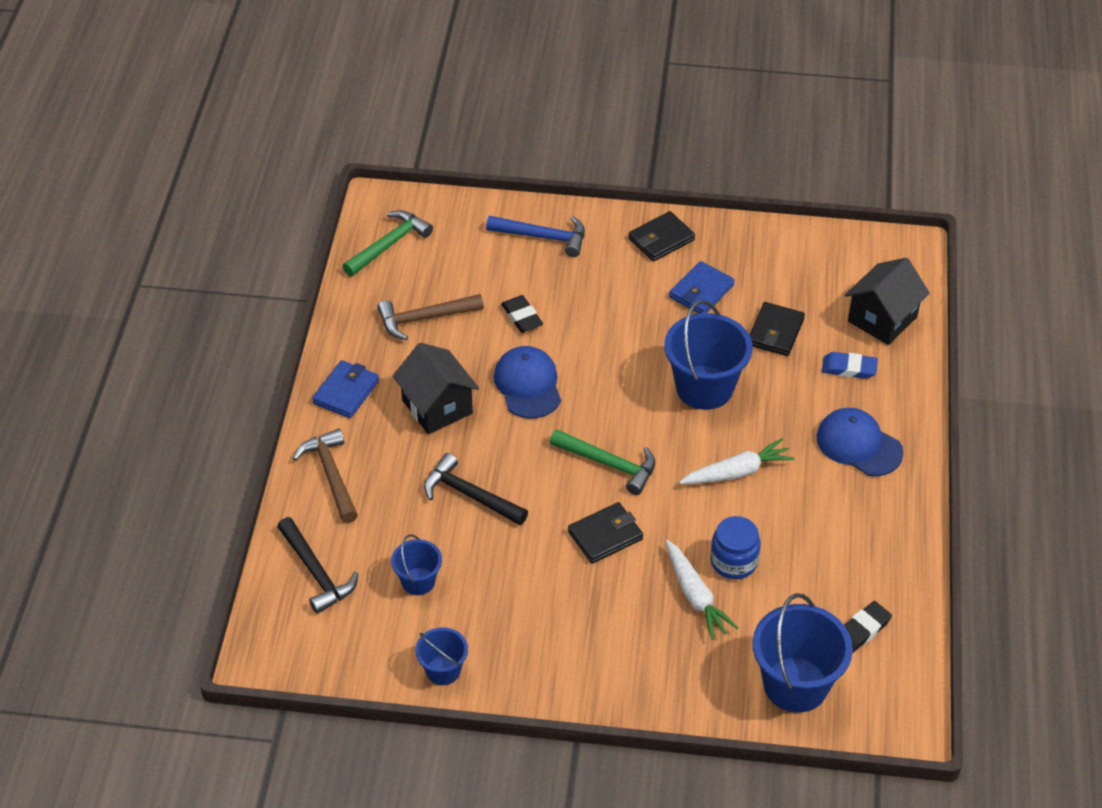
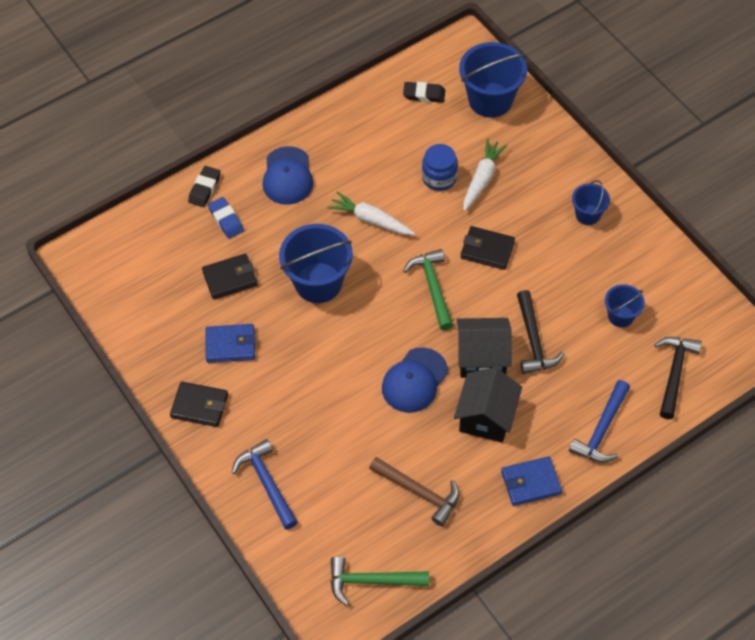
camera: 130 degrees left, 10 degrees up
brown hammer [293,429,358,523] -> blue hammer [569,380,630,463]
blue bucket [415,627,468,685] -> blue bucket moved to [572,180,610,225]
black eraser [501,295,543,333] -> black eraser moved to [188,166,220,207]
black house [845,258,930,345] -> black house moved to [457,318,512,378]

